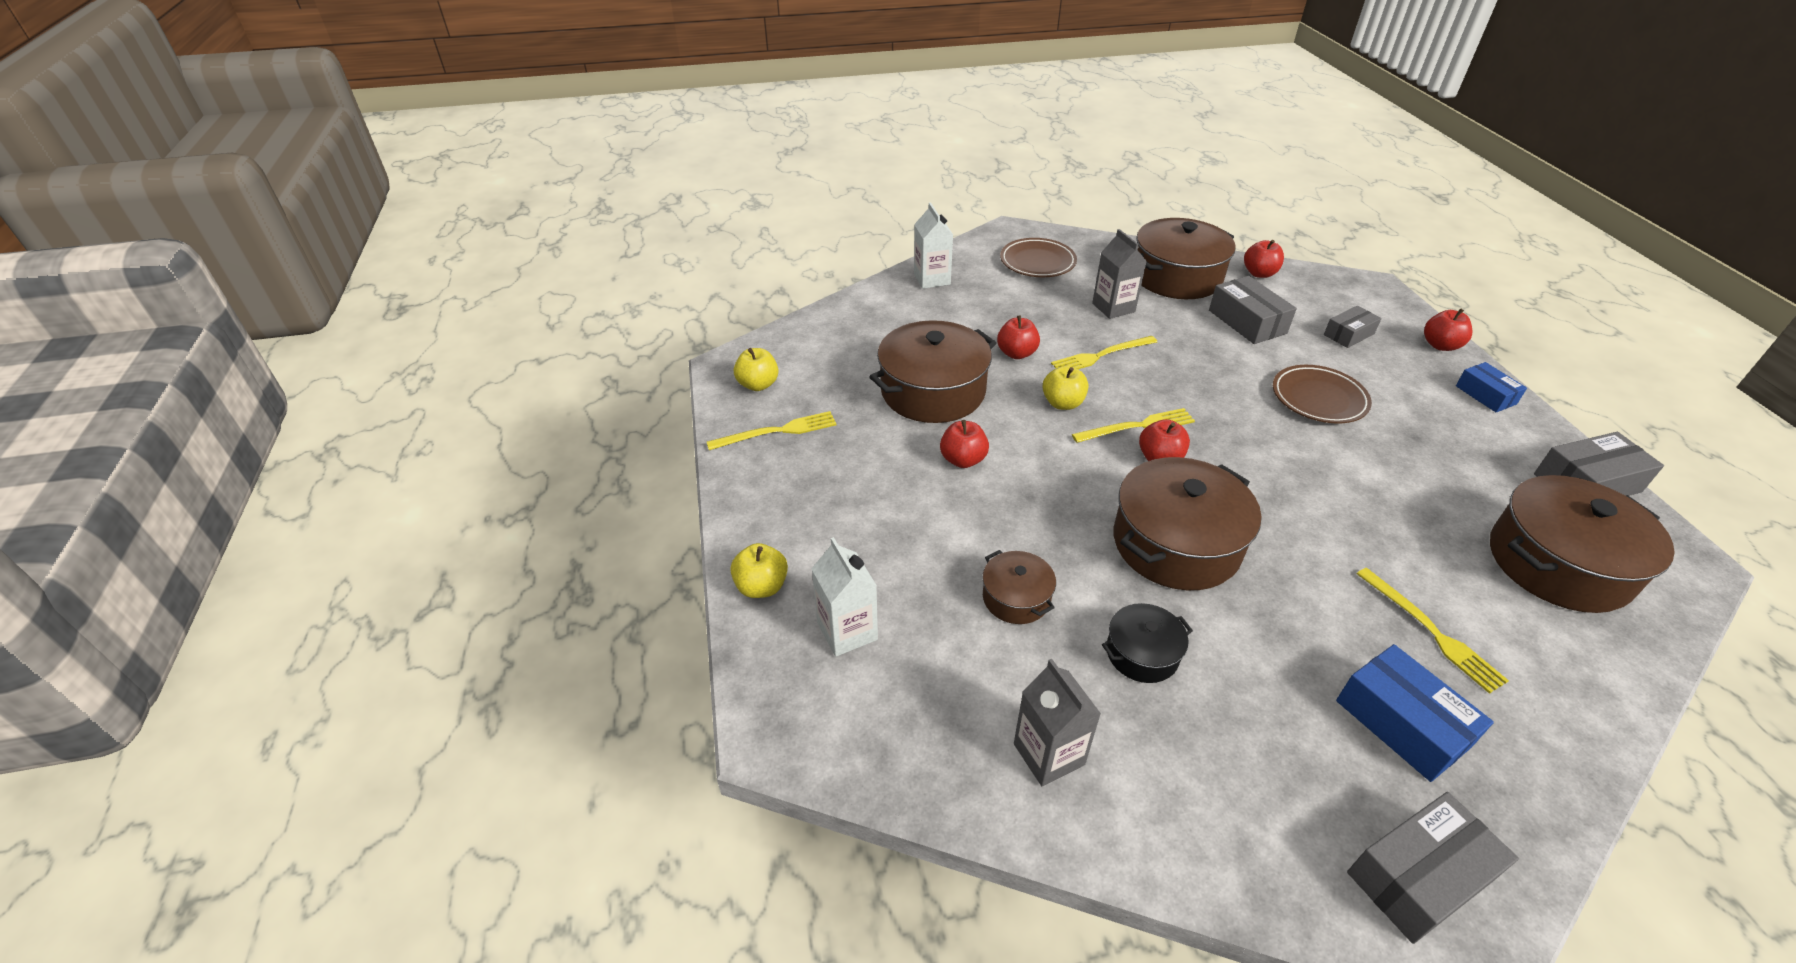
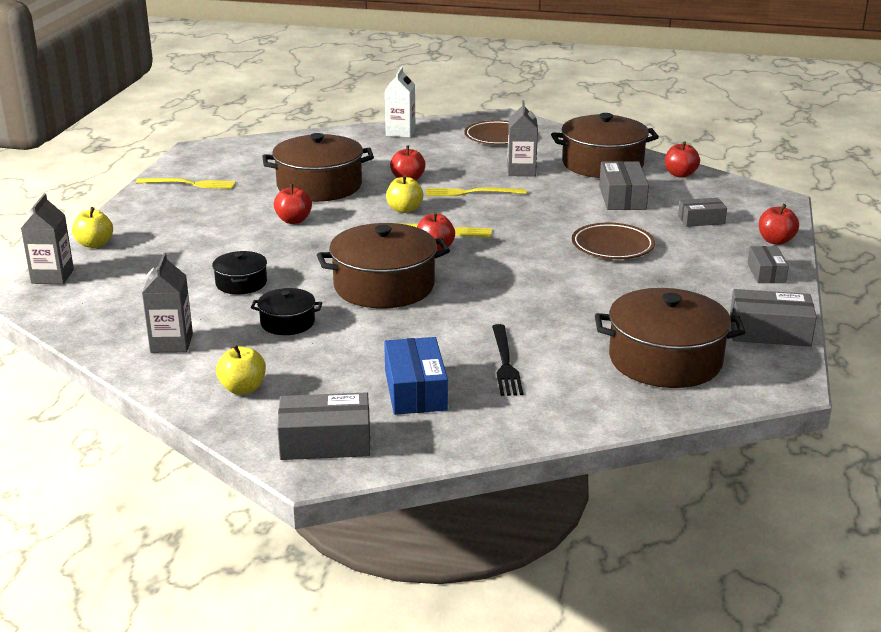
camera: 25 degrees right, 15 degrees down
yellow apple [734,348,778,391] -> yellow apple moved to [216,345,266,395]
white carton [811,537,878,657] -> none
brown pot [983,550,1056,624] -> black pot [212,251,267,294]
yellow fork [1356,568,1509,694] -> black fork [492,324,523,396]
blue box [1456,362,1527,413] -> grey box [747,246,789,283]
none -> grey carton [21,193,74,284]

